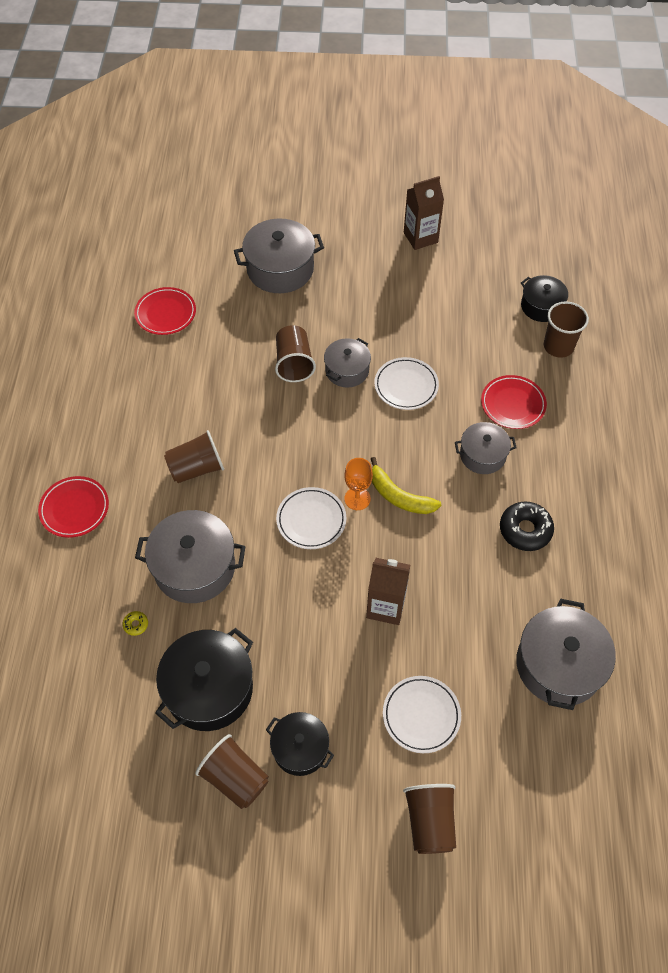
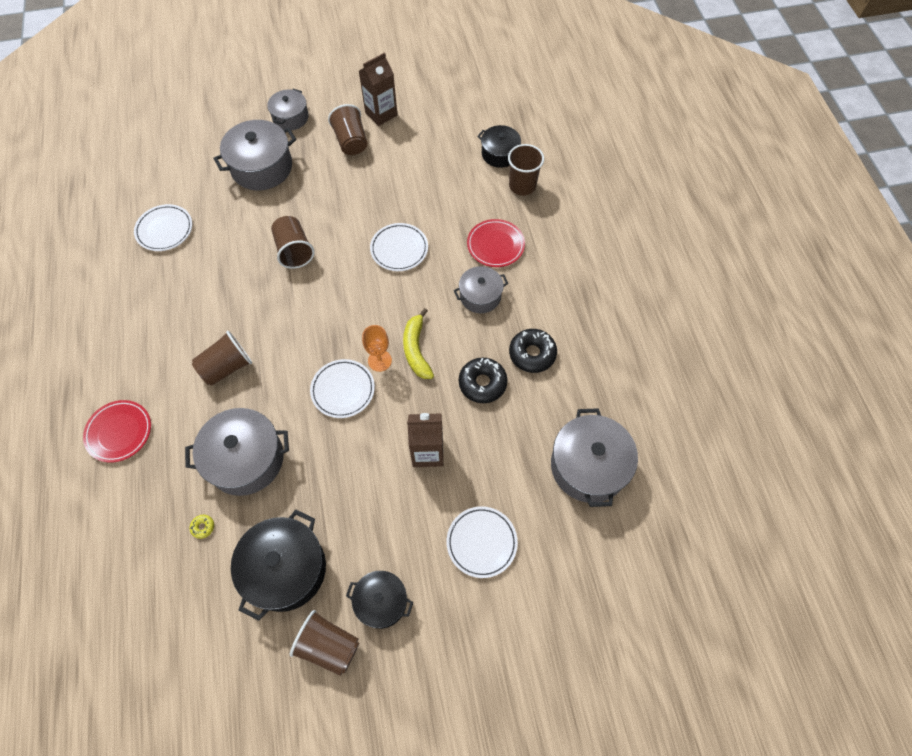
camera: 15 degrees left, 5 degrees up
red plate [134,287,196,335] -> white plate [134,204,192,251]
grey pot [324,338,371,387] -> grey pot moved to [267,89,309,130]
yellow banana [371,457,441,514] -> yellow banana turned 60 degrees clockwise [403,308,434,379]
brown cup [403,784,456,854] -> brown cup moved to [328,104,367,155]
none -> black donut [459,358,507,403]

